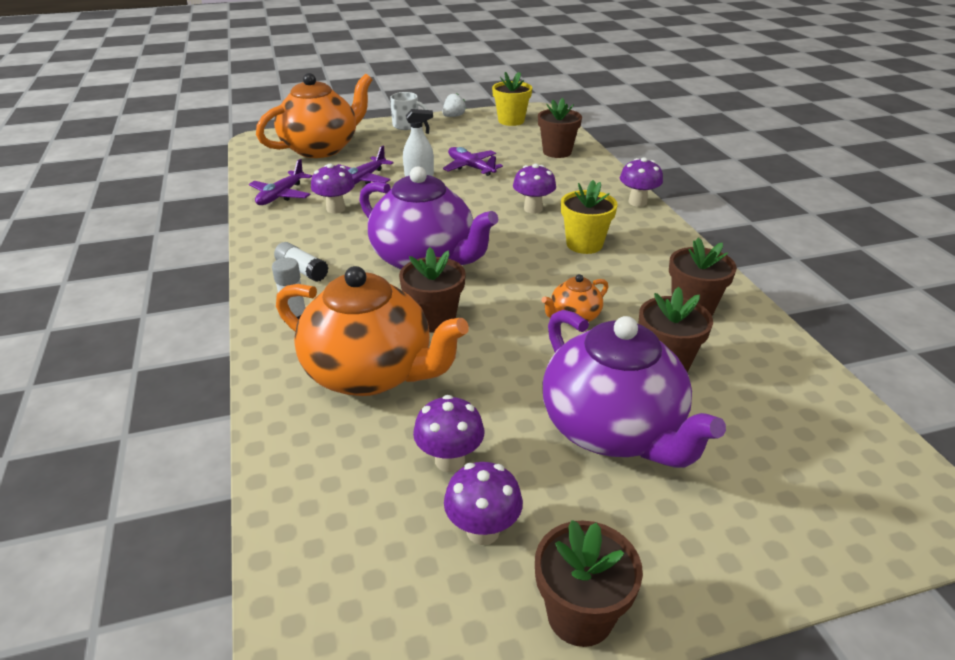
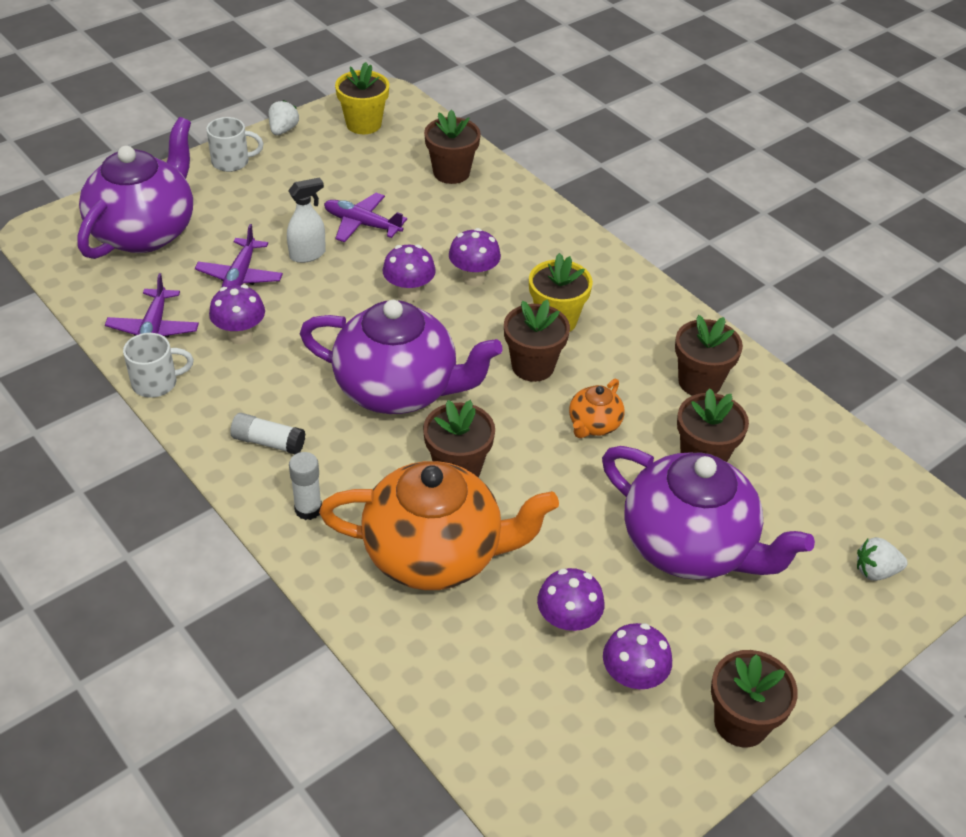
camera: 25 degrees left, 10 degrees up
orange teapot [256,73,372,158] -> purple teapot [77,117,193,259]
purple mushroom [620,157,663,207] -> purple mushroom moved to [382,244,436,302]
none -> white mug [123,333,194,398]
none -> brown flower pot [504,299,570,382]
none -> white strawberry [857,537,908,581]

